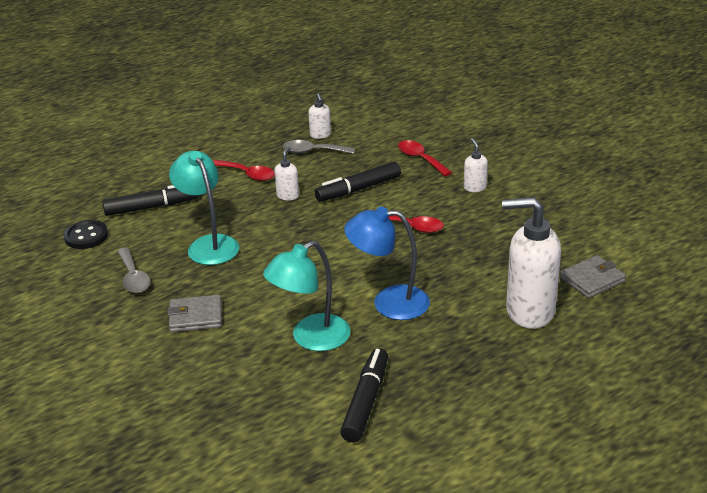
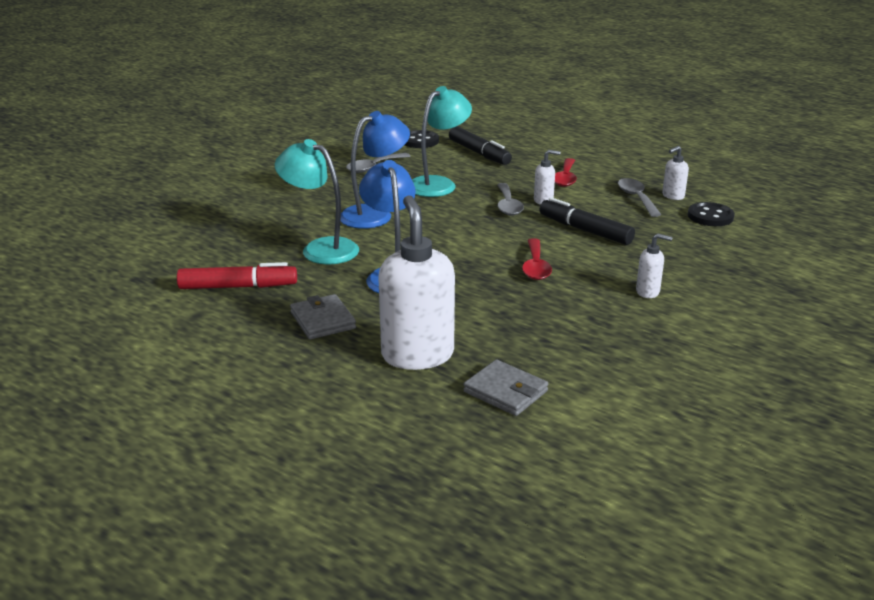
camera: 70 degrees right, 5 degrees down
grey wallet [167,295,222,332] -> grey wallet moved to [290,294,356,339]
black marker [340,348,388,442] -> red marker [177,262,297,289]
red spoon [398,140,452,176] -> none
white soap dispenser [464,138,488,192] -> white soap dispenser turned 45 degrees clockwise [636,233,673,298]
none -> blue lamp [341,111,410,229]
none -> grey spoon [497,183,524,216]
none -> black button [688,202,735,226]

